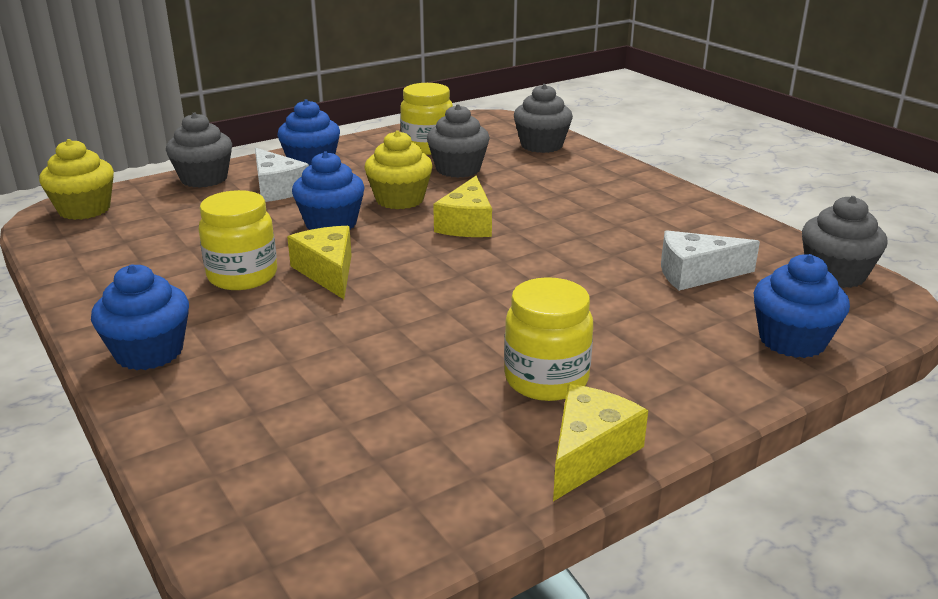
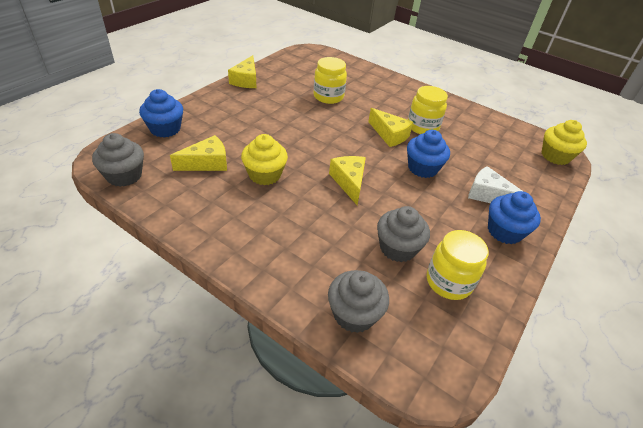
camera: 155 degrees right, 15 degrees up
blue cupcake [91,264,189,370] -> none
grey cupcake [166,112,232,188] -> none
yellow cupcake [364,130,433,209] -> yellow cupcake moved to [241,134,288,185]
yellow jar [504,277,593,401] -> yellow jar moved to [314,57,347,104]
white cheese [661,230,760,291] -> yellow cheese [170,135,227,171]

